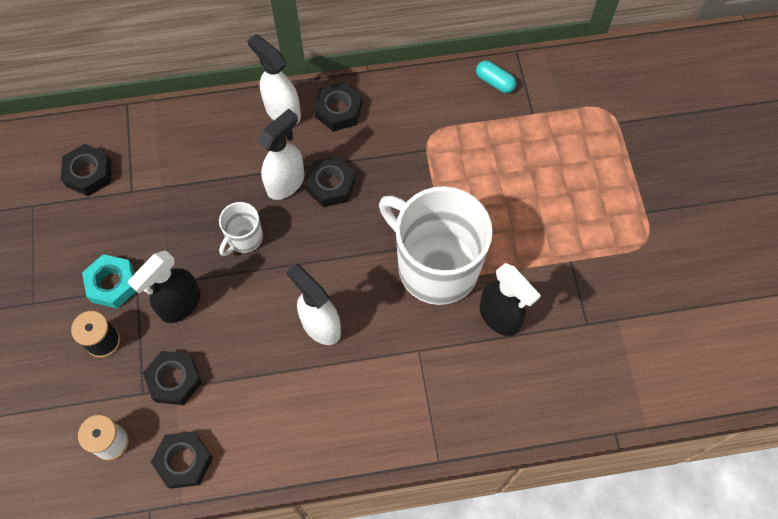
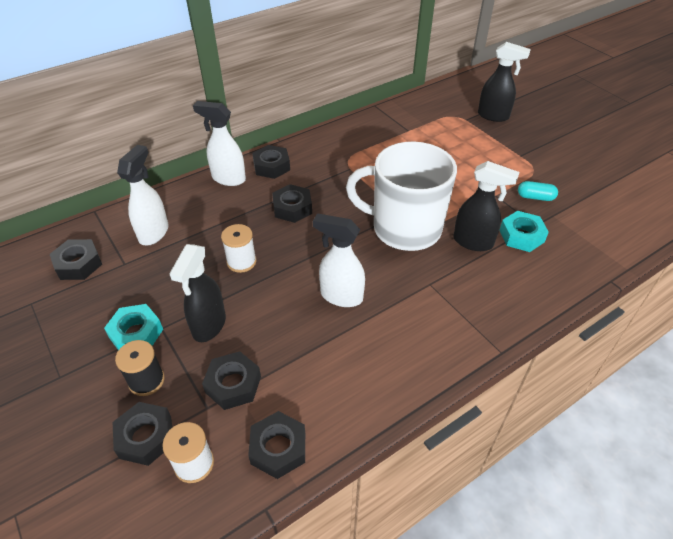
camera: 25 degrees left, 20 degrees down
white mug [219,202,263,256] -> white spool [221,224,256,273]
white spray bottle [257,109,305,200] -> white spray bottle moved to [117,145,169,245]
turquoise capsule [476,60,516,93] -> turquoise capsule moved to [518,181,558,201]
none -> black nut [113,402,172,466]
none -> black spray bottle [478,42,531,122]
none -> turquoise nut [500,211,549,252]

